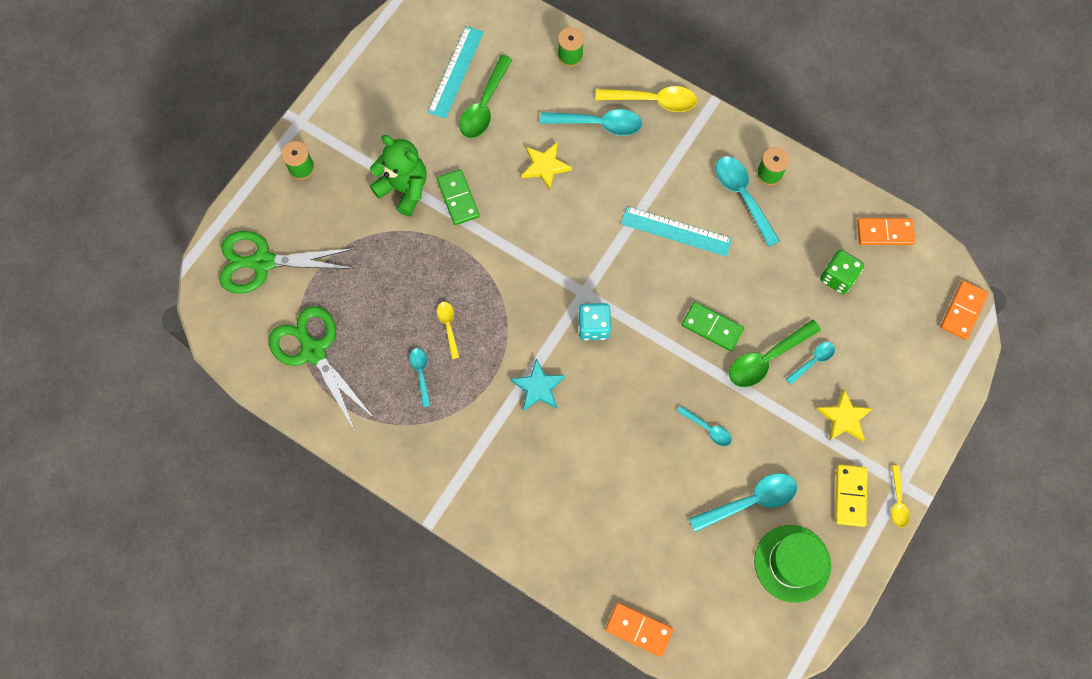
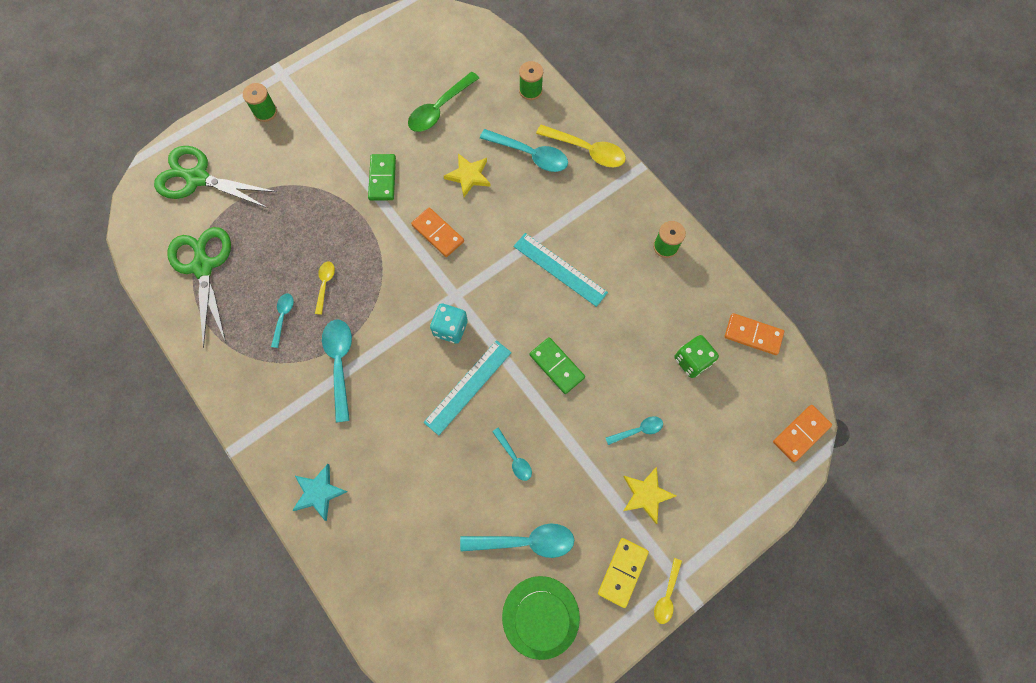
camera: 20 degrees right, 0 degrees up
green teddy bear [370,135,427,216] -> none
turquoise ruler [428,26,484,119] -> turquoise ruler moved to [423,340,512,436]
turquoise star [511,358,565,411] -> turquoise star moved to [292,464,348,521]
orange domino [605,603,673,657] -> orange domino moved to [411,208,464,257]
turquoise spoon [716,156,780,247] -> turquoise spoon moved to [322,319,352,422]
green spoon [729,319,821,387] -> none

